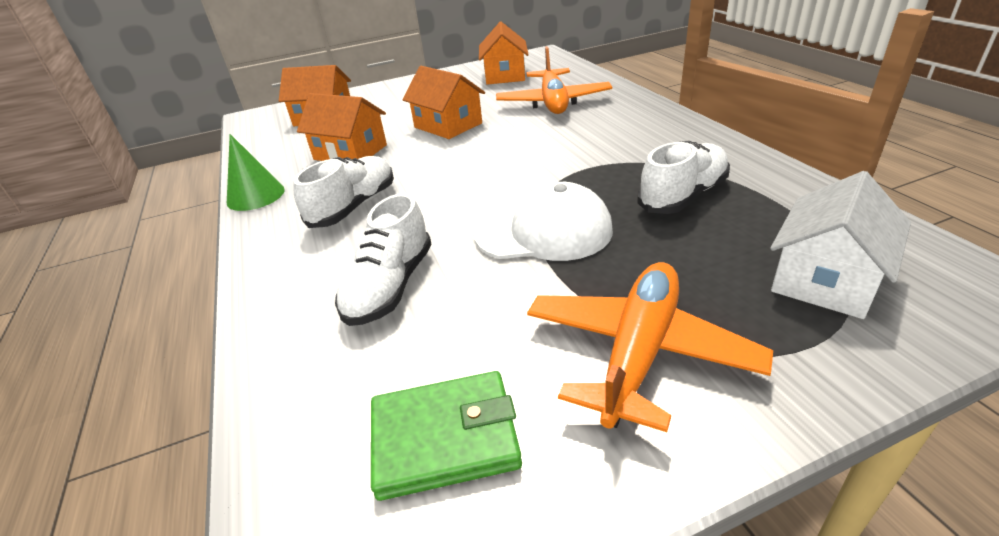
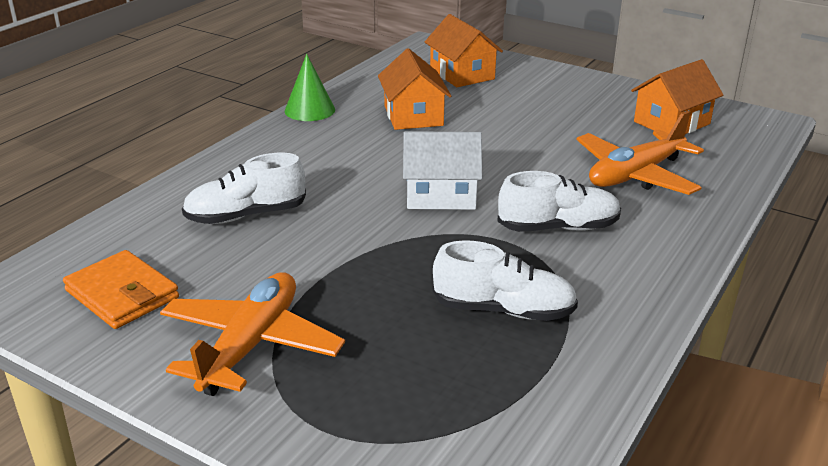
camera: 50 degrees right, 5 degrees down
white shoe [293,156,394,228] -> white shoe moved to [497,171,621,232]
green wallet [371,371,522,501] -> orange wallet [63,250,179,329]
orange house [403,66,485,139] -> none
white cap [474,182,613,261] -> none
orange plane [527,262,773,432] -> orange plane turned 60 degrees counterclockwise [160,272,345,396]
white house [770,171,911,319] -> white house moved to [403,131,482,210]

